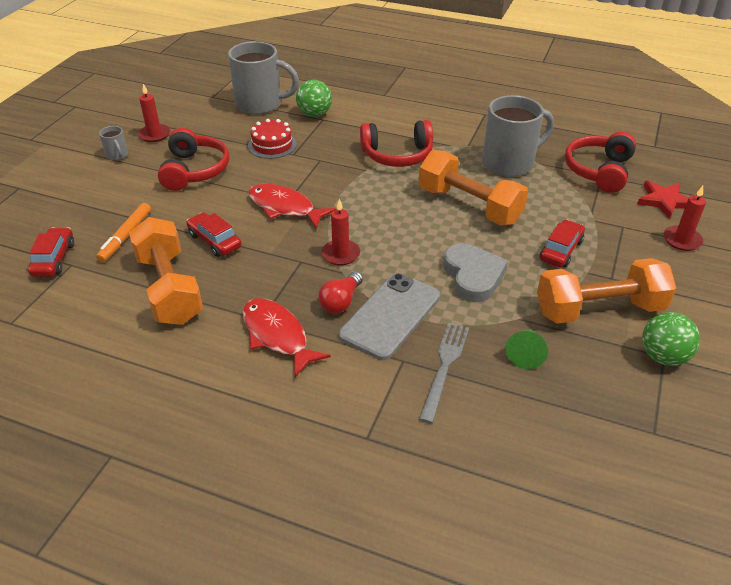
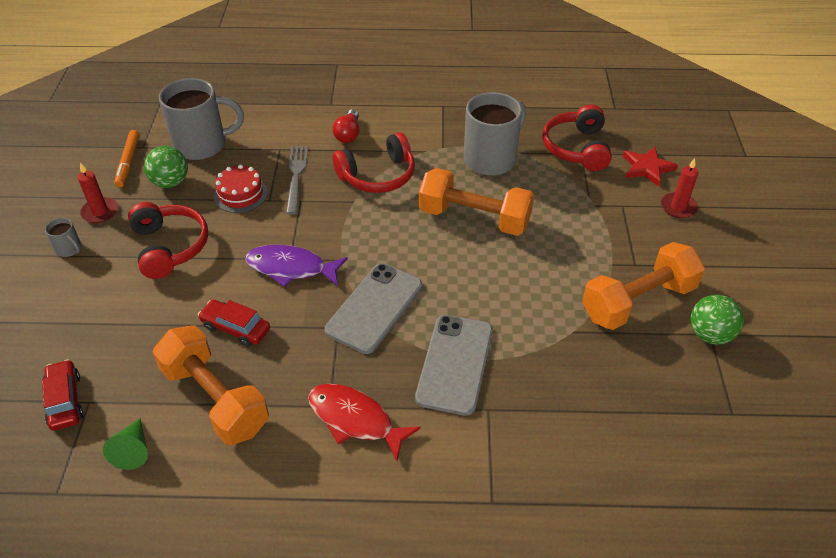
camera: 20 degrees left, 5 degrees up
orange marker [96,203,151,262] -> orange marker moved to [114,130,140,187]
red fish [248,184,336,228] -> purple fish [246,245,348,287]
green ball [296,80,332,117] -> green ball moved to [144,146,188,188]
red light bulb [318,271,363,314] -> red light bulb moved to [332,109,359,143]
red candle [321,199,360,265] -> grey phone [325,263,422,354]
grey fork [419,323,469,424] -> grey fork moved to [286,146,308,215]
grey heart [443,243,508,302] -> none
green cone [505,329,548,369] -> green cone moved to [103,418,148,470]
red car [540,220,585,267] -> none

